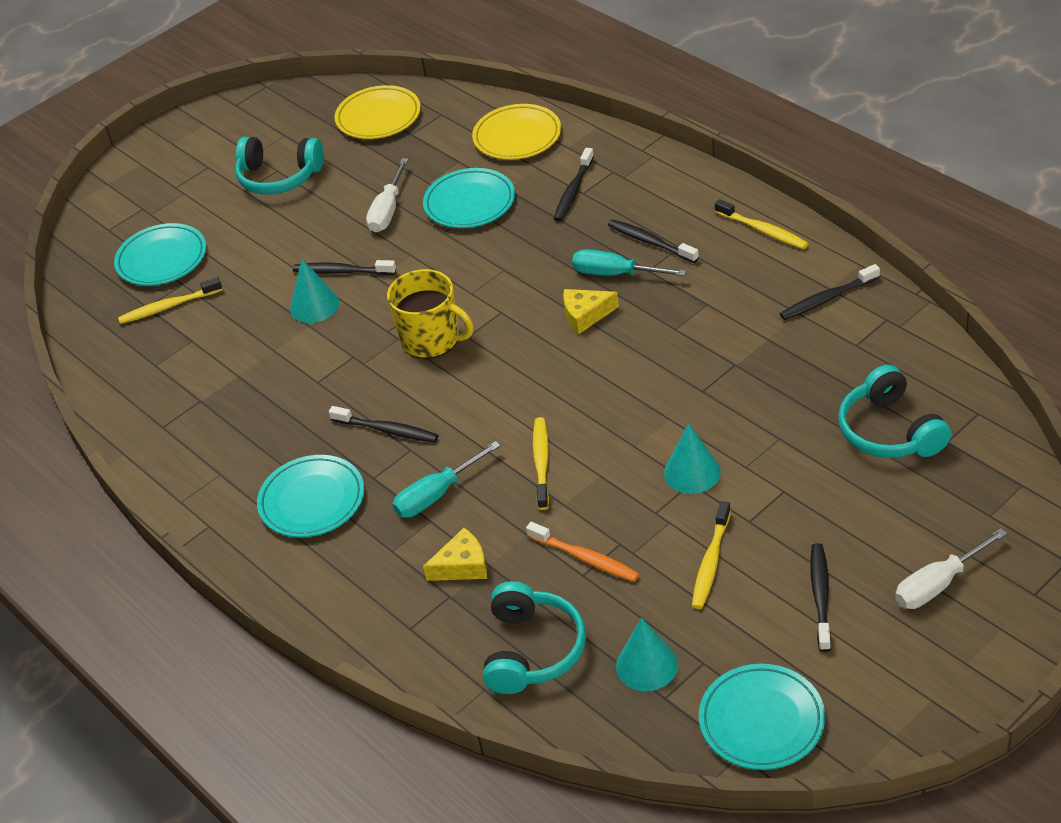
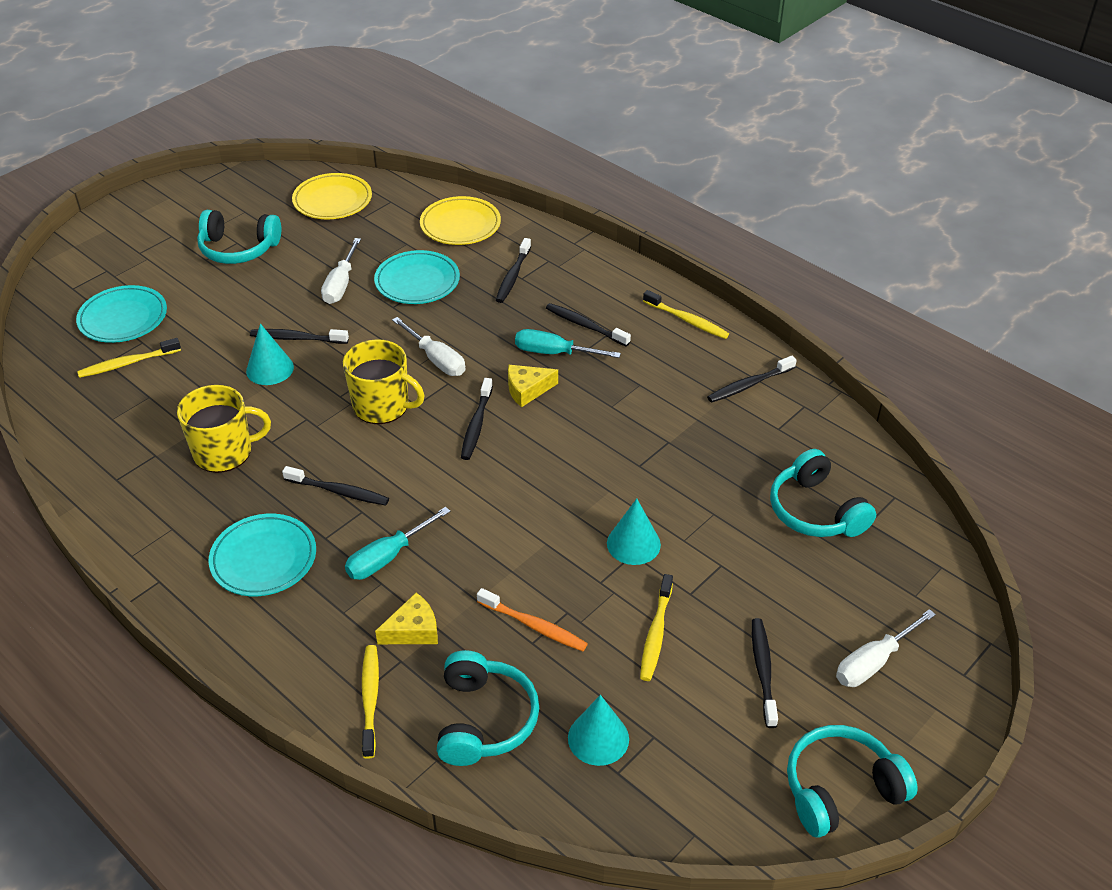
camera: 10 degrees left, 0 degrees up
yellow toothbrush [533,417,549,510] -> yellow toothbrush moved to [362,645,379,759]
turquoise plate [699,664,825,770] -> none
none -> yellow mug [177,385,271,473]
none -> white screwdriver [392,317,466,376]
none -> black toothbrush [461,378,493,460]
none -> turquoise headphones [787,725,918,838]

